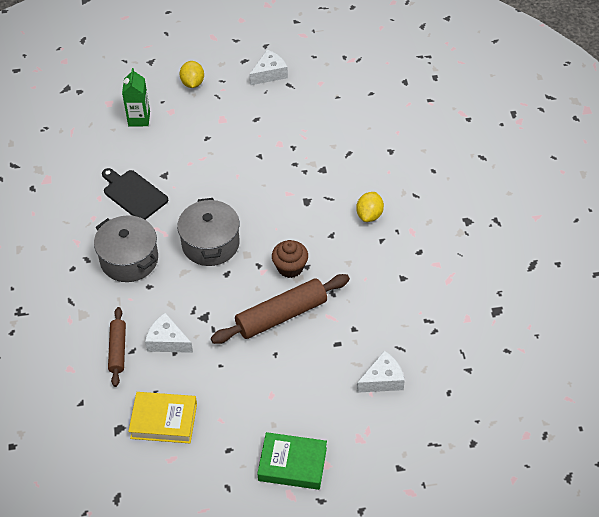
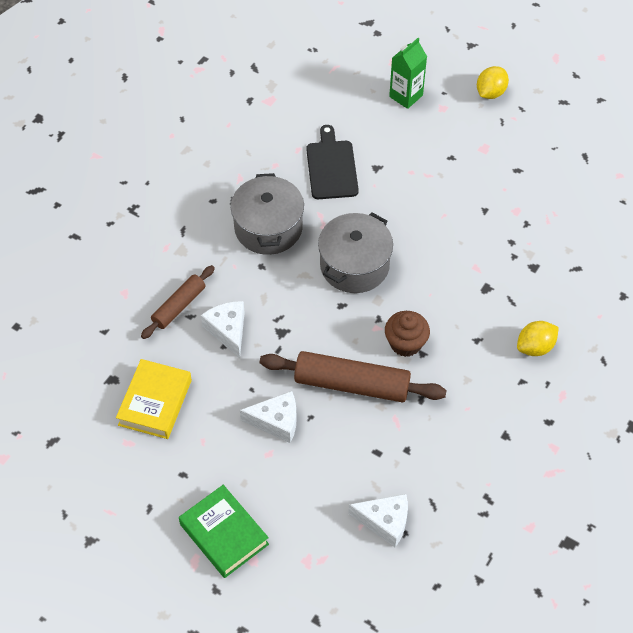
camera: 40 degrees right, 5 degrees up
yellow book [128,392,197,443] -> yellow book turned 60 degrees clockwise [116,359,192,439]
white cheese [249,50,288,85] -> white cheese moved to [240,391,297,443]

